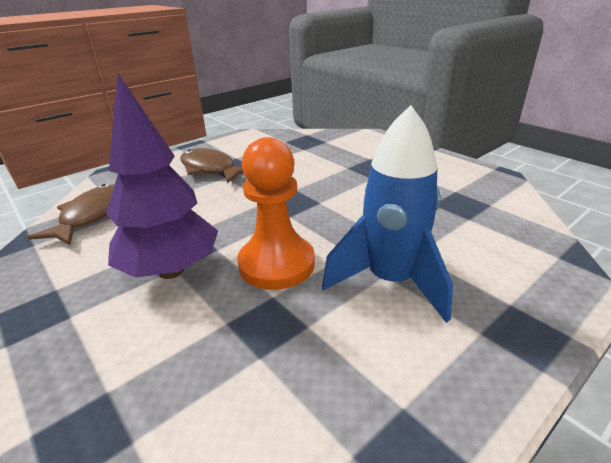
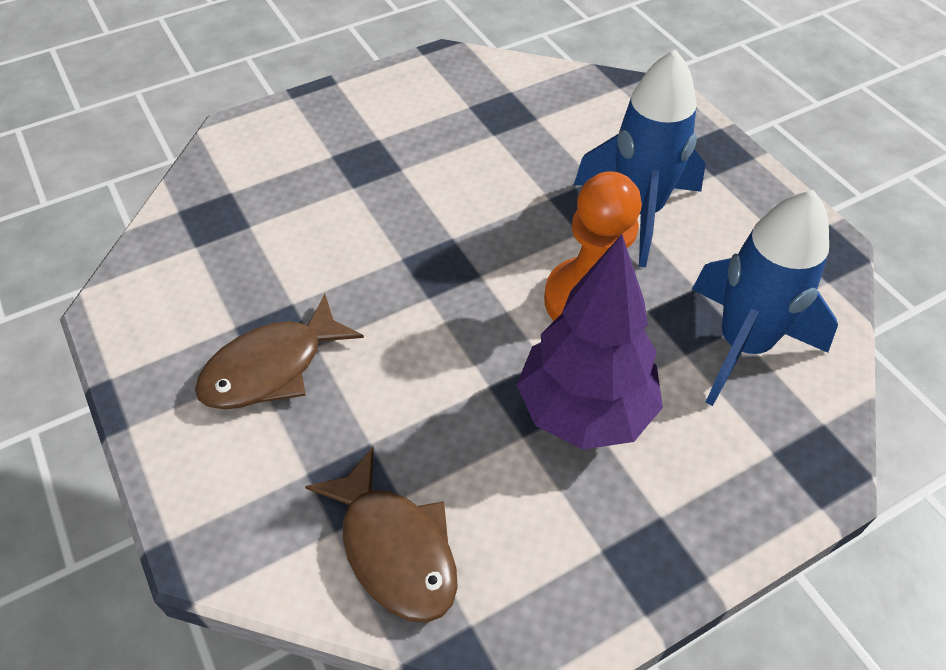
camera: 80 degrees left, 20 degrees up
brown fish [27,184,115,245] -> brown fish turned 150 degrees counterclockwise [305,447,458,623]
none -> blue rocket [692,190,838,406]

